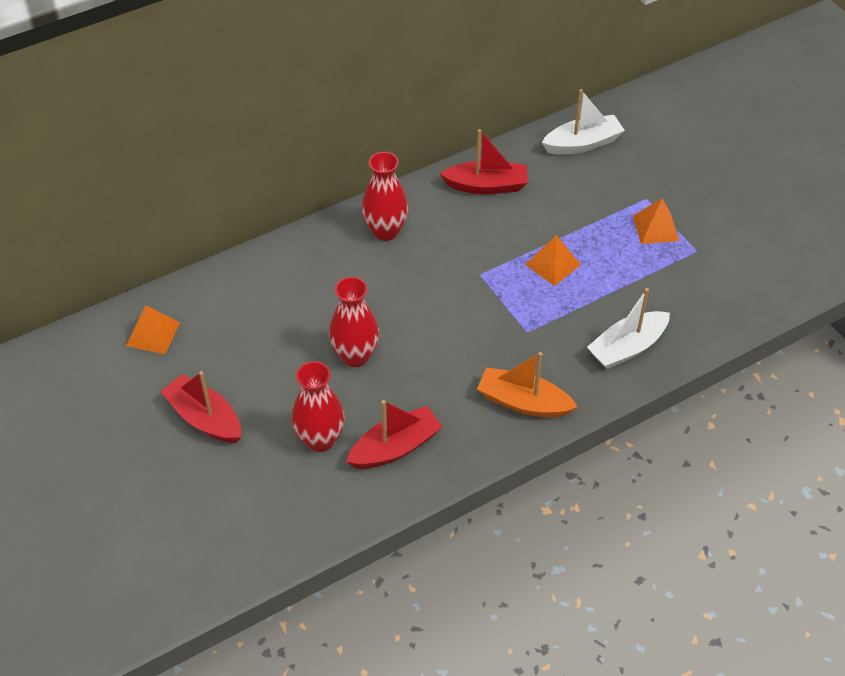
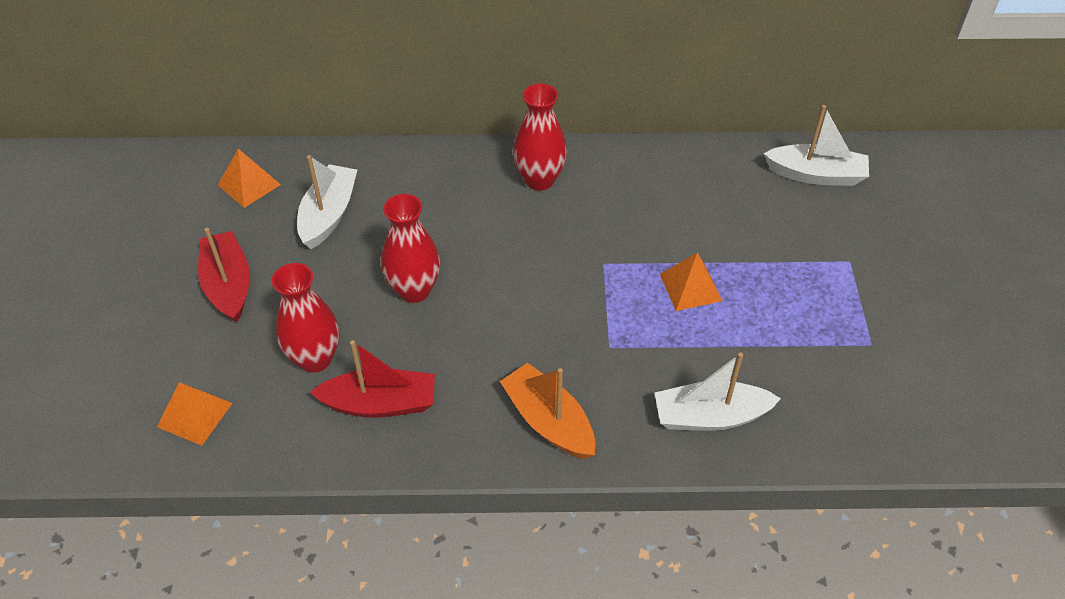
camera: 30 degrees right, 0 degrees up
red boat [440,129,528,194] -> none
orange pyramid [633,199,680,244] -> orange pyramid moved to [157,382,233,446]
none -> white boat [297,155,357,249]

